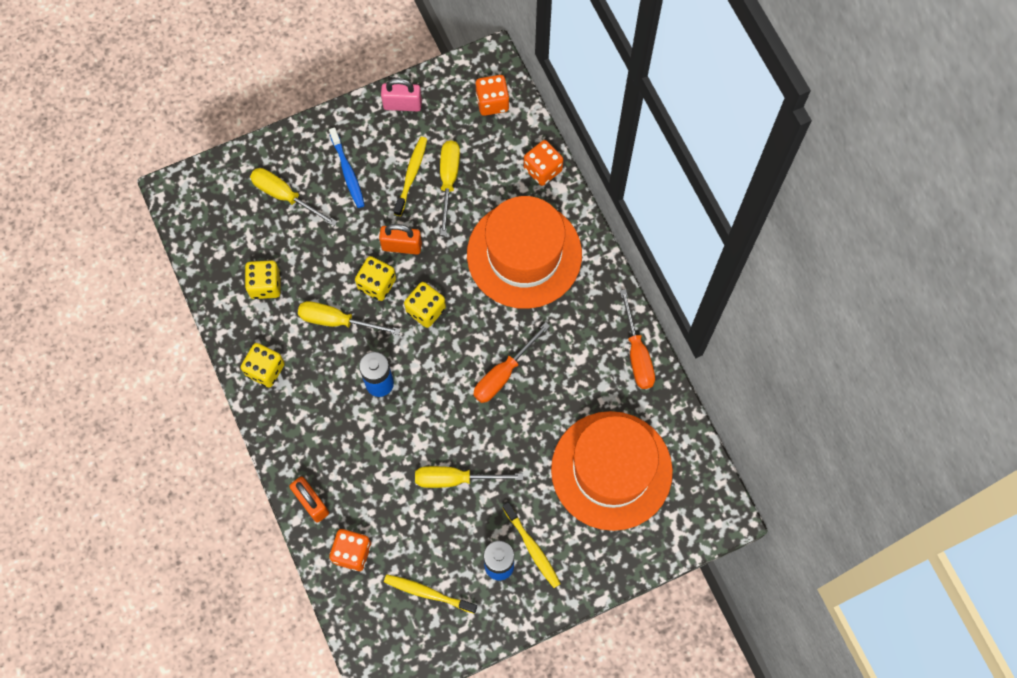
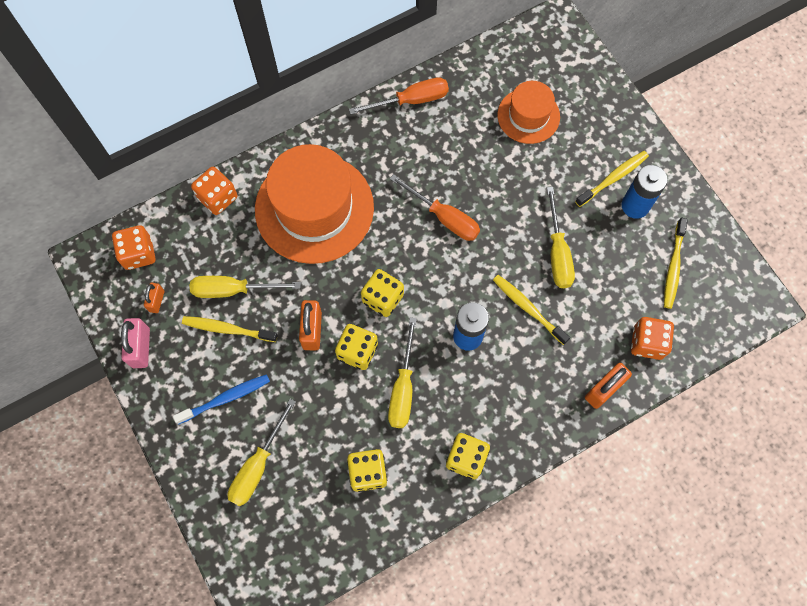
camera: 95 degrees left, 0 degrees up
orange hat [551,411,673,531] -> orange hat [497,81,560,144], size x0.55
none -> orange padlock [144,283,164,313]
none -> yellow toothbrush [493,275,570,345]

